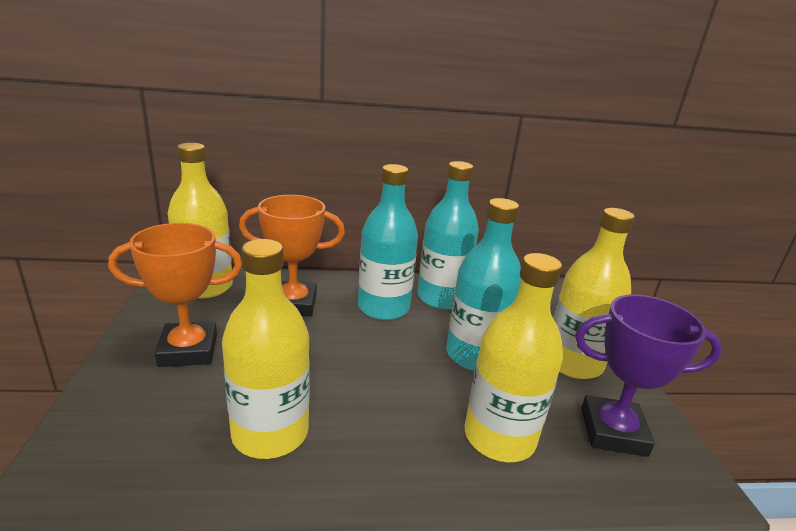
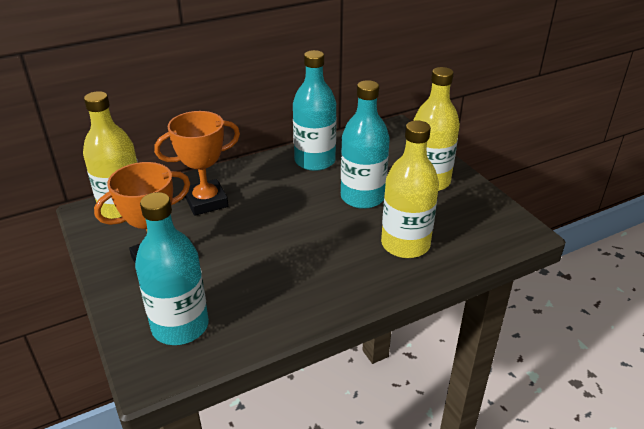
camera: 20 degrees left, 10 degrees up
yellow bottle [222,239,310,459] -> none
turquoise bottle [358,164,418,320] -> turquoise bottle moved to [135,192,209,345]
purple trophy [575,294,722,457] -> none

